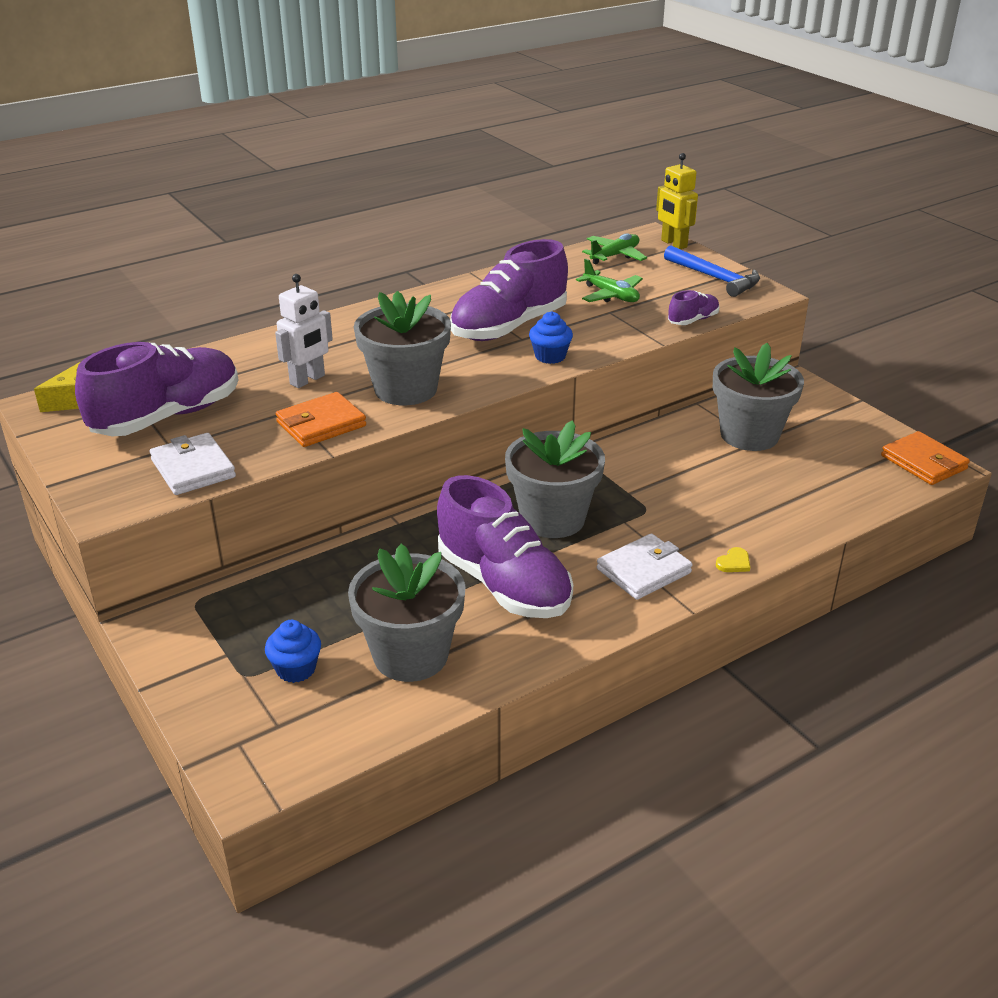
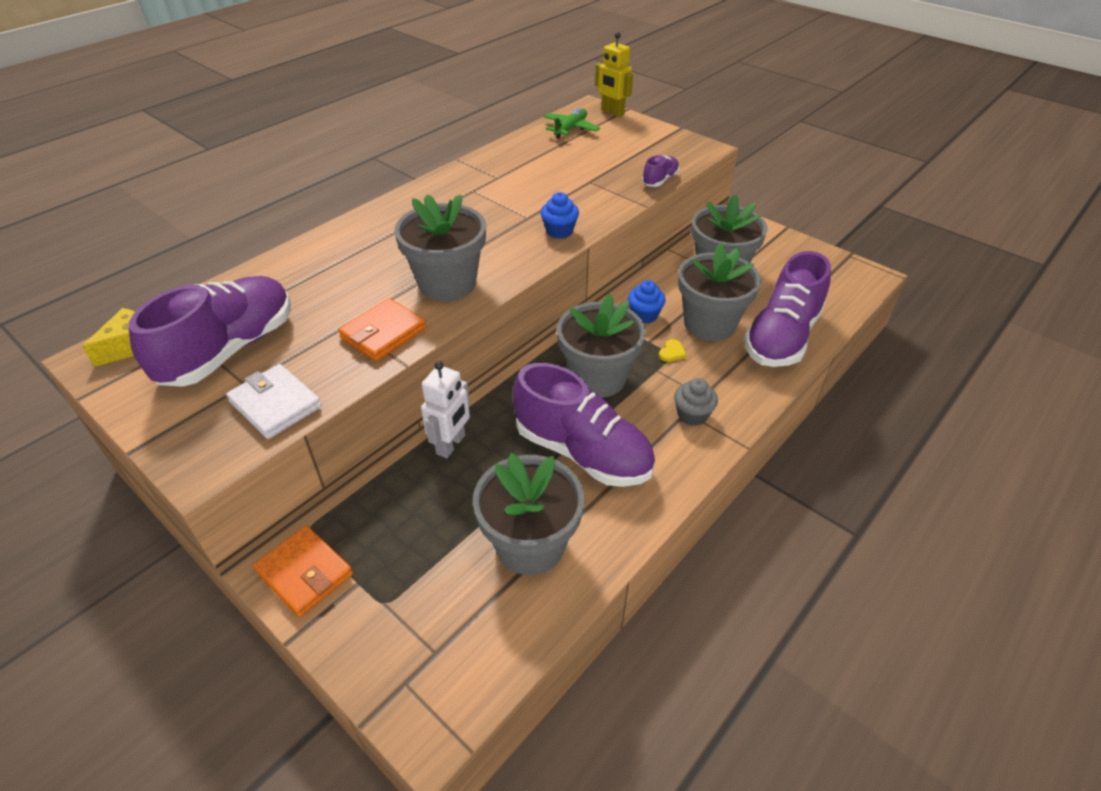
camera: 15 degrees left, 10 degrees up
blue cupcake [265,620,321,683] -> blue cupcake moved to [628,280,666,323]
white robot [275,274,333,388] -> white robot moved to [421,361,470,458]
purple shoe [450,239,568,341] -> purple shoe moved to [744,251,831,367]
green plane [576,258,643,302] -> none
white wallet [597,533,693,600] -> grey cupcake [674,378,718,426]
blue hammer [664,246,760,297] -> none
yellow heart [716,547,750,572] -> yellow heart moved to [659,339,687,362]
orange wallet [881,431,970,485] -> orange wallet moved to [253,525,353,617]
none -> grey flower pot [678,243,761,341]

